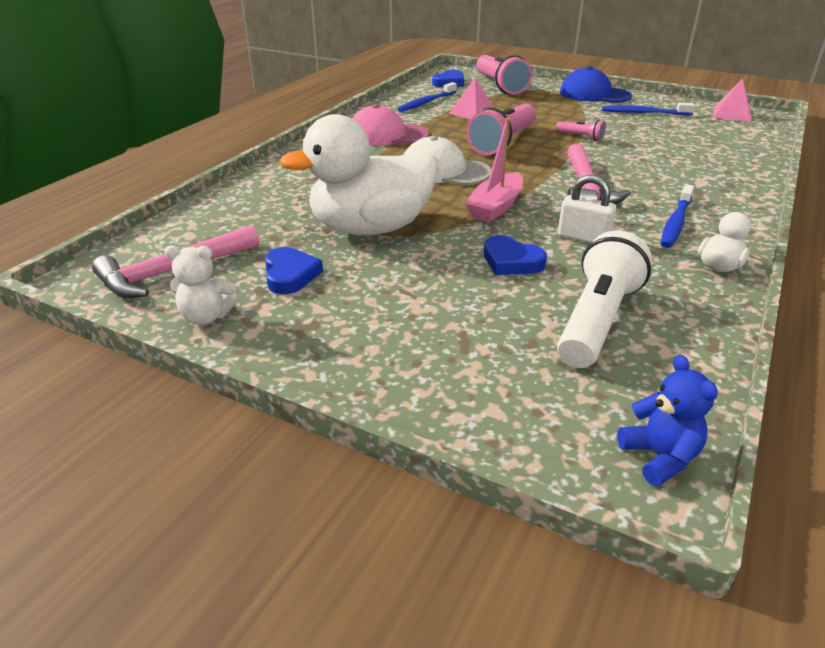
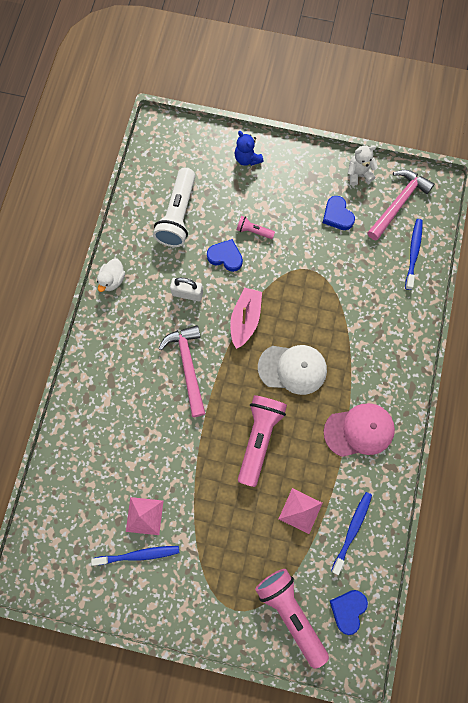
camera: 165 degrees right, 40 degrees up
white duck [279,114,439,235] -> none
pink flashlight [556,120,606,141] -> pink flashlight moved to [236,216,275,239]
blue cap [560,66,632,103] -> none
blue teddy bear [617,355,718,486] -> blue teddy bear moved to [234,131,263,166]
blue toothbrush [661,184,694,248] -> blue toothbrush moved to [405,219,423,290]
pink pyramid [713,78,752,122] -> pink pyramid moved to [126,497,163,535]

